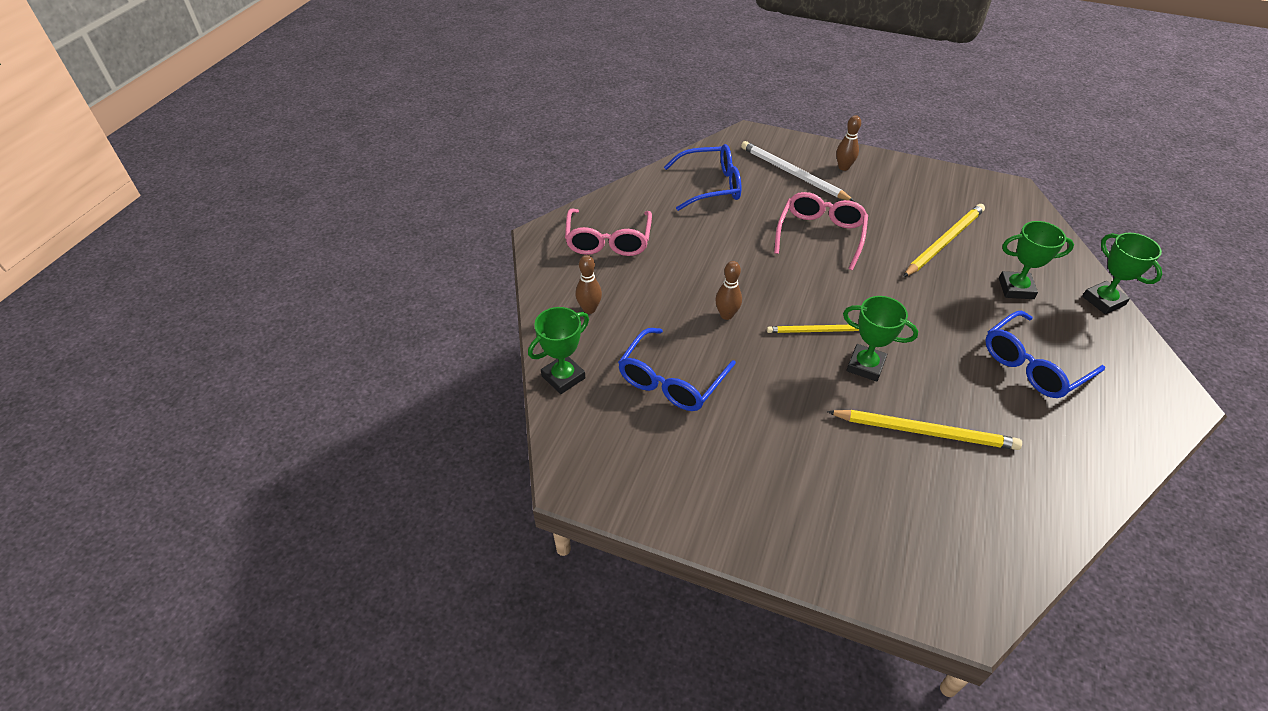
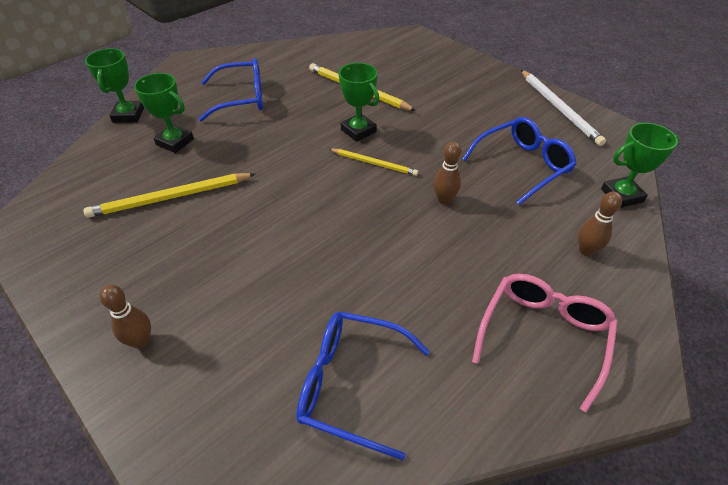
camera: 155 degrees left, 0 degrees up
white pencil [741,141,855,202] -> white pencil moved to [521,70,606,146]
pink glasses [774,192,868,270] -> none

